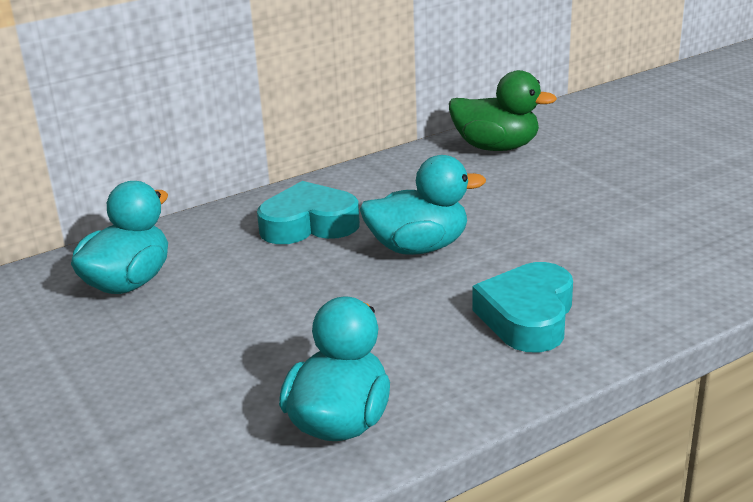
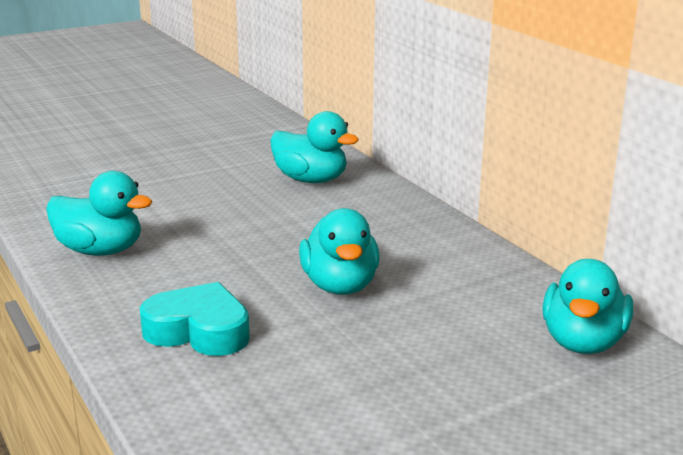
camera: 90 degrees right, 5 degrees down
turquoise heart [257,181,360,244] -> none
green duck [449,70,557,151] -> turquoise duck [542,259,633,354]

